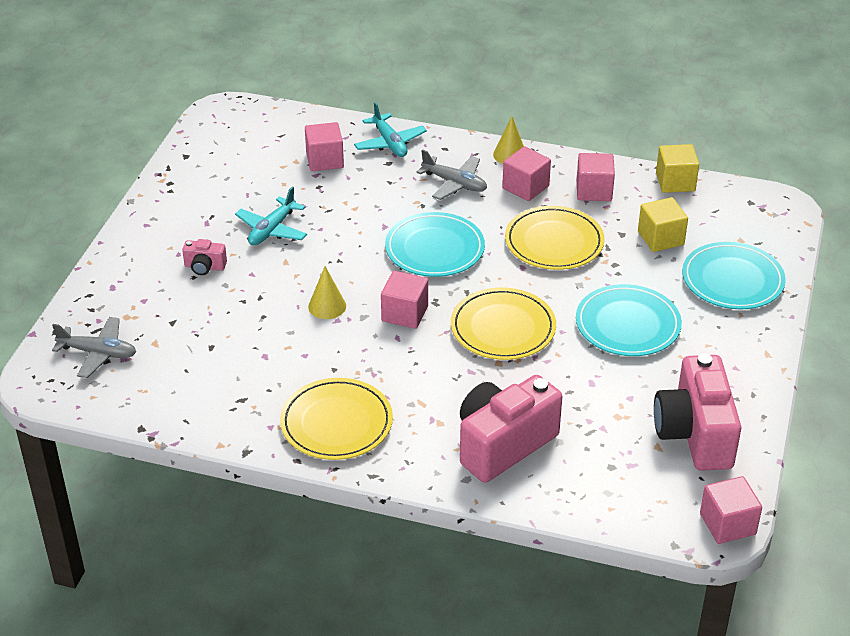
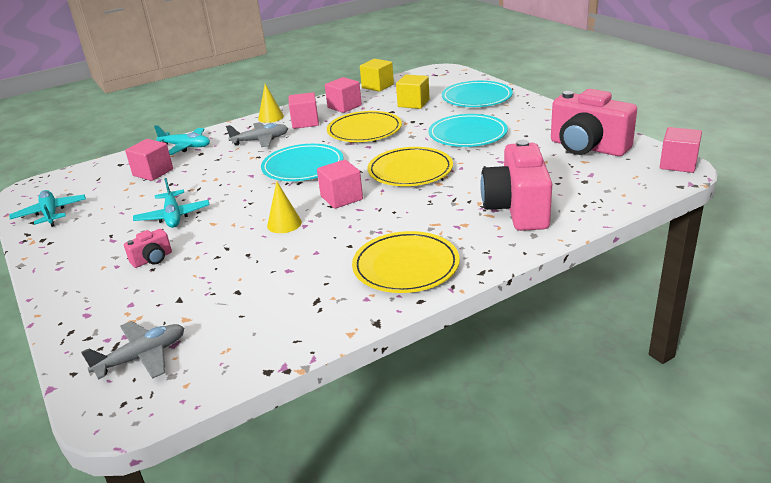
camera: 45 degrees left, 10 degrees down
none -> turquoise plane [9,190,86,227]

